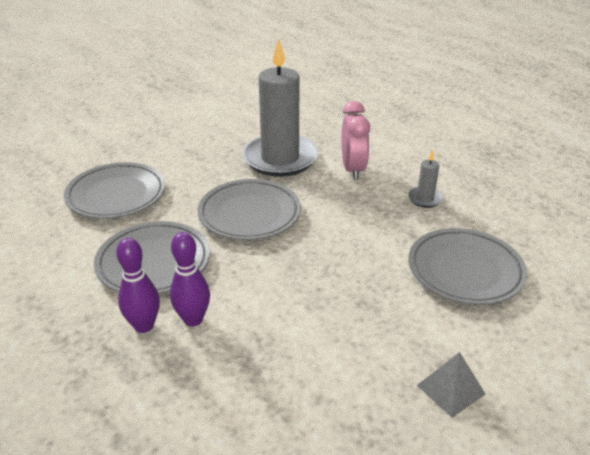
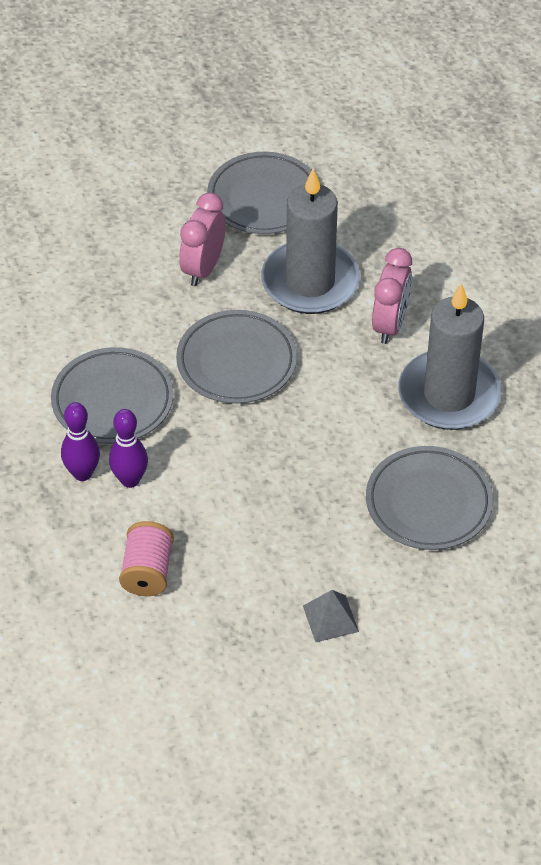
camera: 20 degrees right, 15 degrees up
grey plate [64,162,165,219] -> grey plate moved to [207,152,312,234]
grey candle [408,150,443,208] -> grey candle [398,283,502,430], size x2.39
none -> pink spool [119,521,174,596]
none -> pink clock [179,192,226,286]

